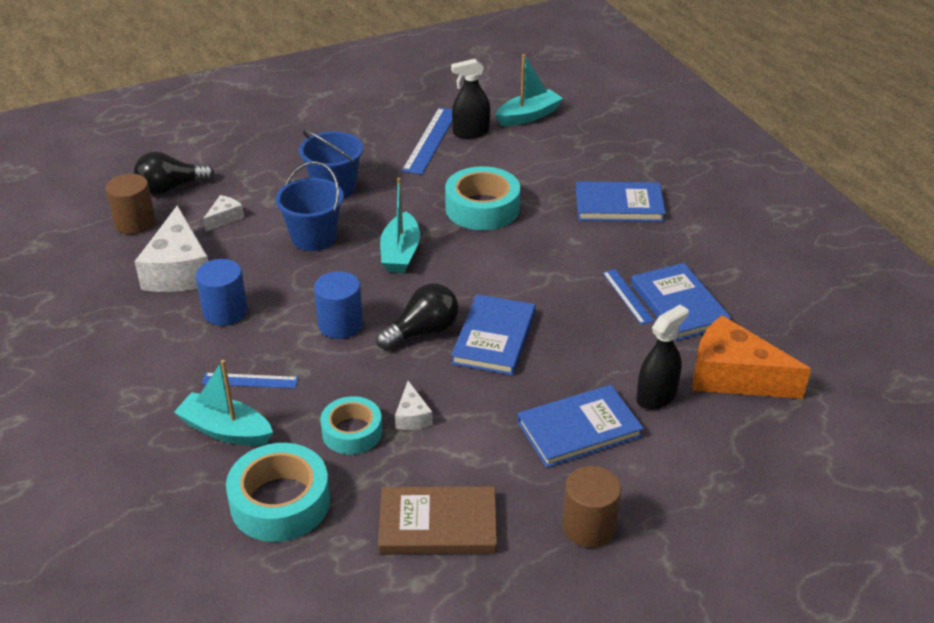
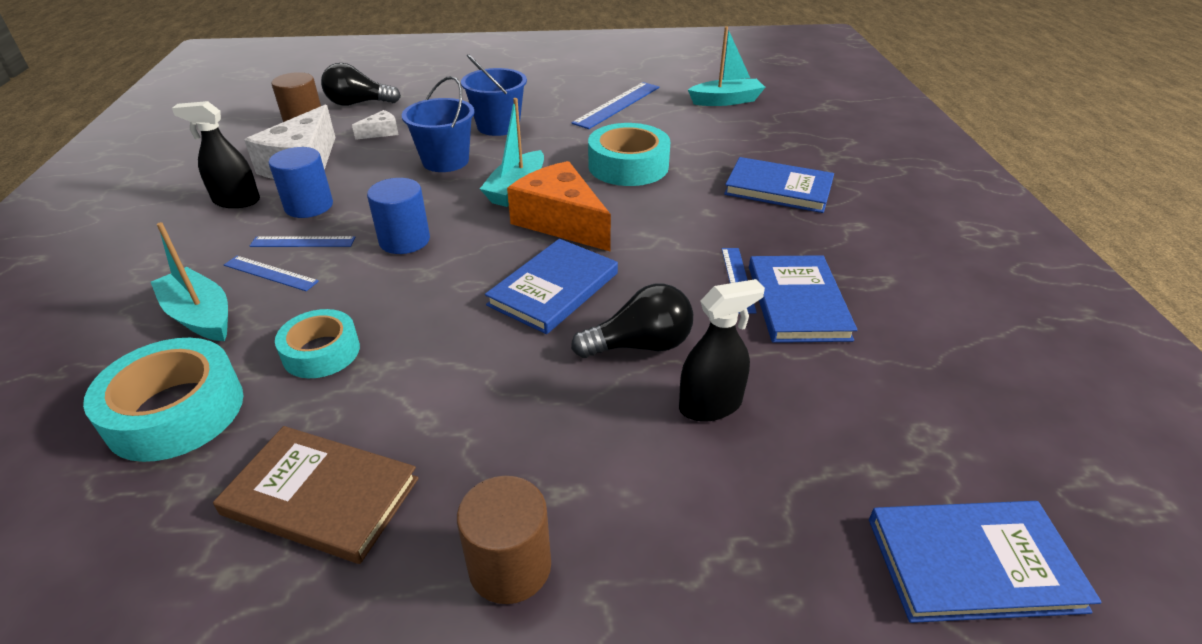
camera: 20 degrees right, 0 degrees up
black light bulb [376,283,459,350] -> black light bulb moved to [571,283,693,358]
white cheese [395,381,433,430] -> none
black spray bottle [451,59,490,139] -> black spray bottle moved to [172,101,260,208]
blue book [517,385,644,468] -> blue book moved to [869,501,1102,623]
orange cheese [692,315,811,399] -> orange cheese moved to [507,161,611,251]
none -> blue ruler [250,236,356,247]

